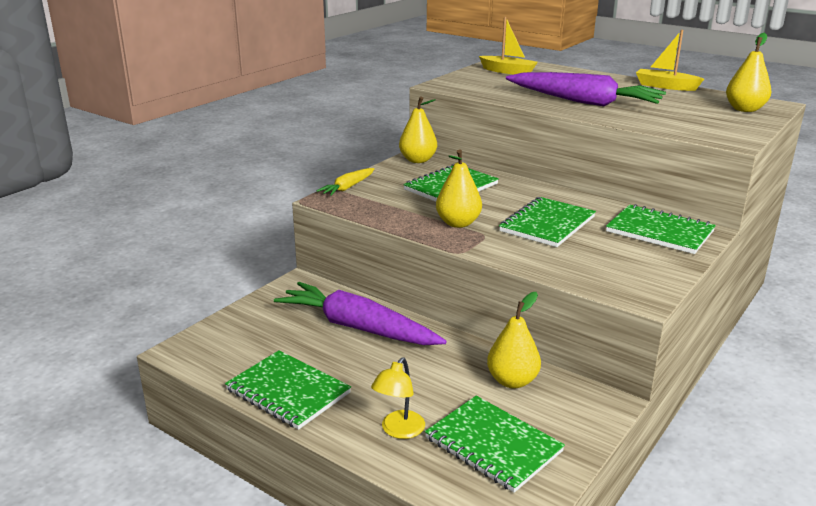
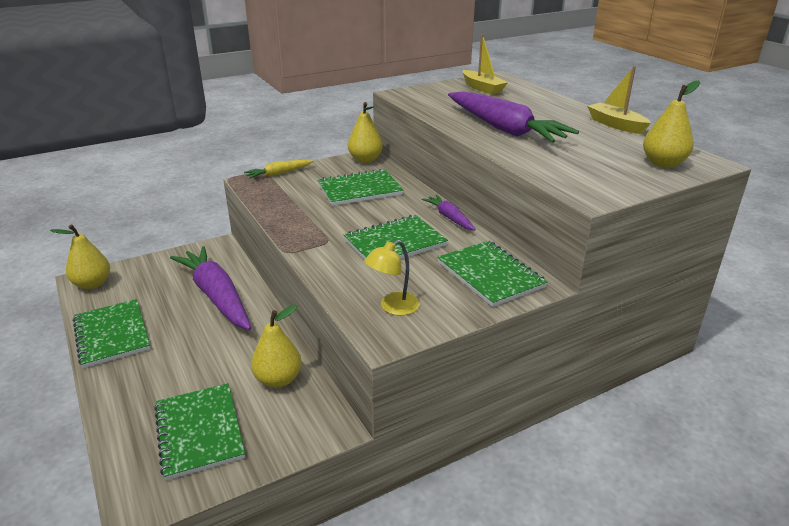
camera: 25 degrees right, 5 degrees up
yellow lamp [371,357,425,439] -> yellow lamp moved to [364,240,420,315]
yellow pear [436,149,482,228] -> yellow pear moved to [50,224,110,289]
none -> purple carrot [422,195,476,231]

